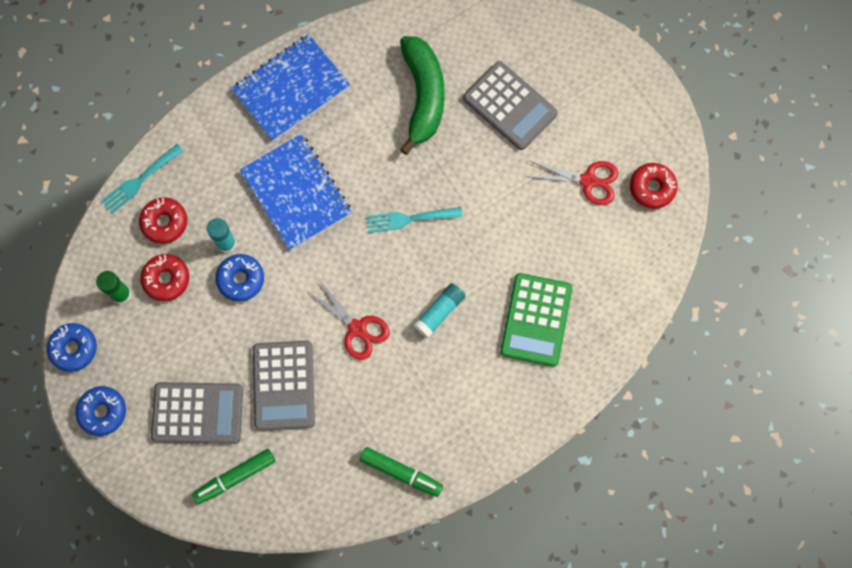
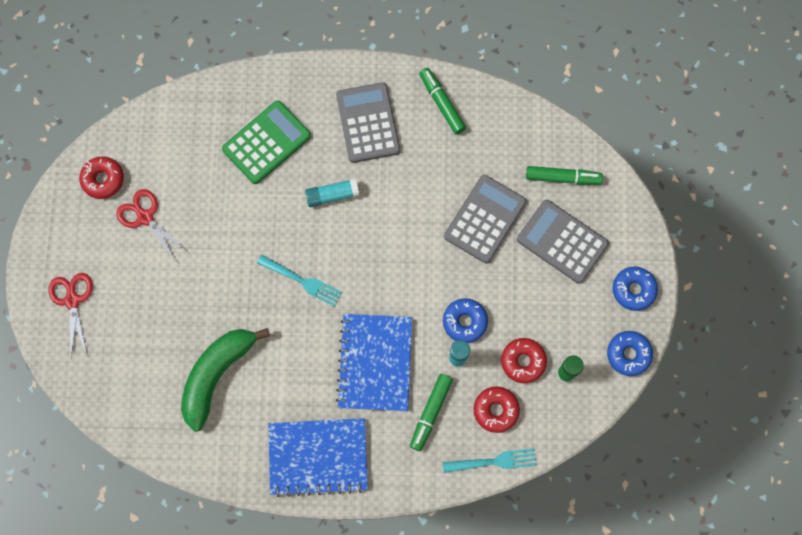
camera: 145 degrees left, 0 degrees up
red scissors [308,281,389,360] -> red scissors moved to [48,273,93,356]
grey calculator [463,61,558,150] -> grey calculator moved to [336,82,400,163]
none -> green marker [410,374,453,451]

